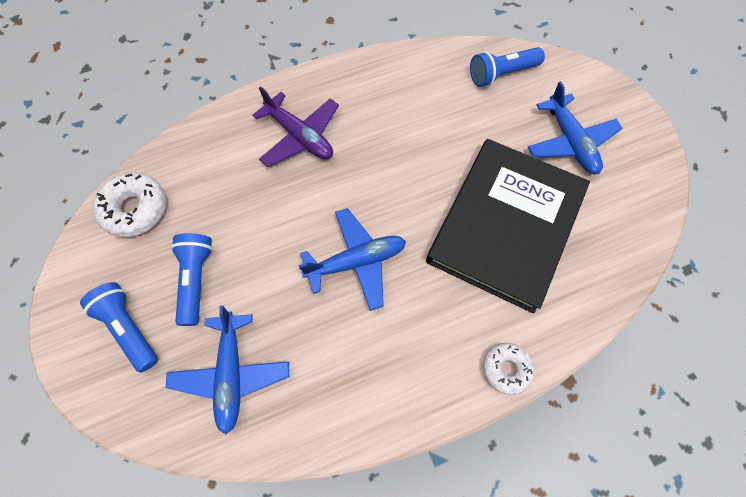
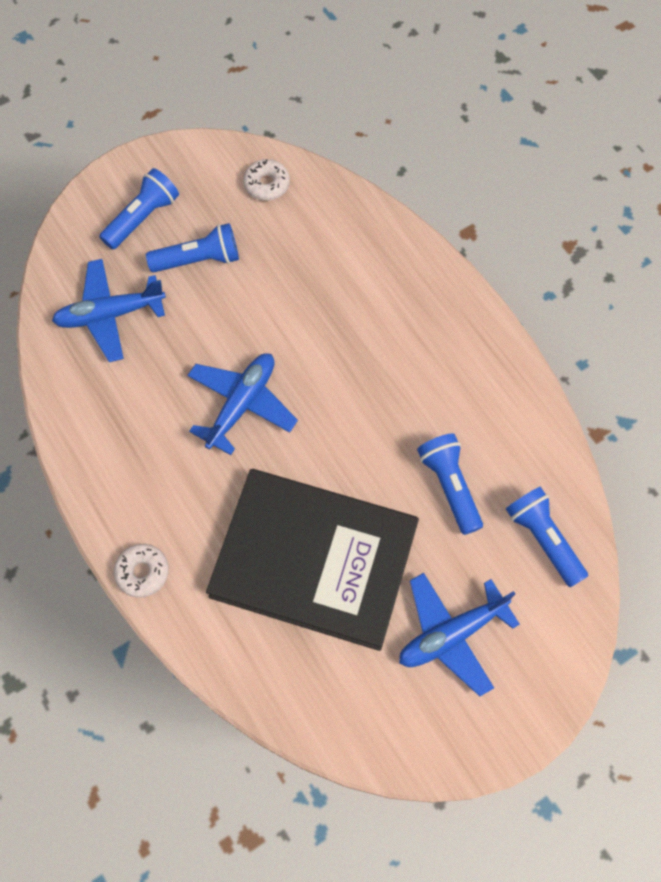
camera: 80 degrees right, 0 degrees up
white donut [93,172,166,237] -> white donut [243,159,290,201], size x0.64
purple plane [253,86,339,167] -> none
blue plane [298,208,406,311] -> blue plane turned 120 degrees counterclockwise [187,353,298,455]
none -> blue flashlight [417,433,483,535]

